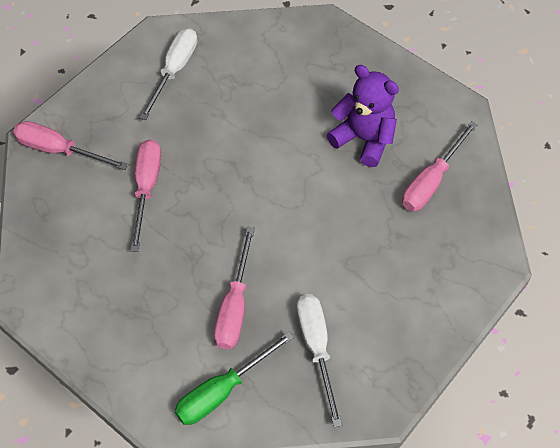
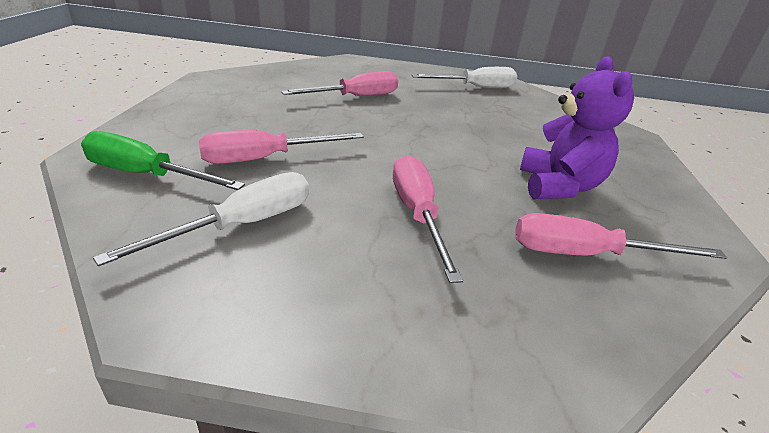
camera: 55 degrees right, 25 degrees down
pink screwdriver [13,121,128,170] -> pink screwdriver moved to [393,155,463,283]

